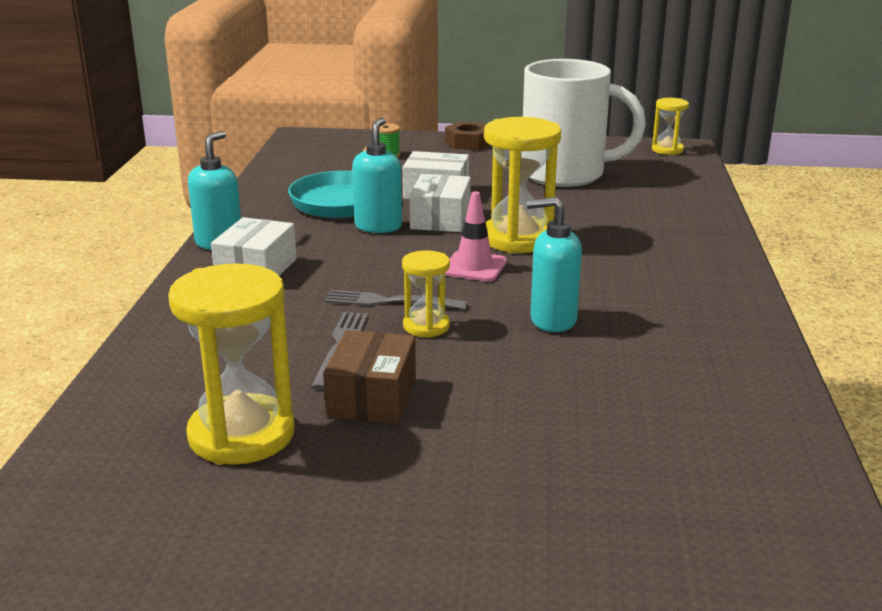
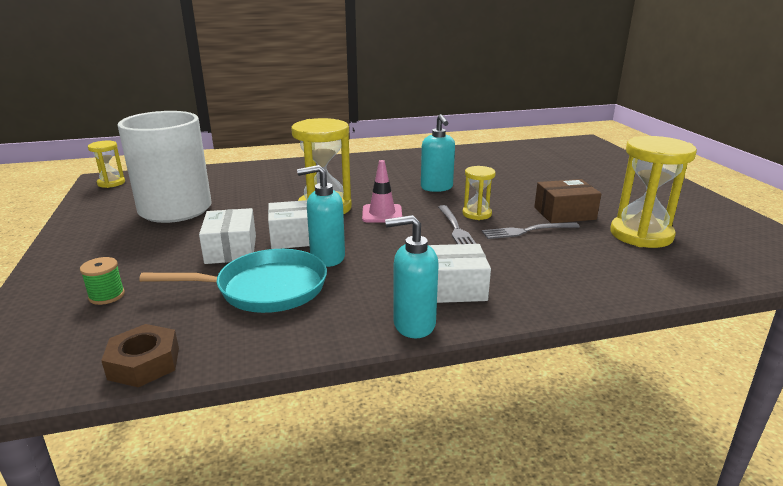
camera: 110 degrees left, 0 degrees up
brown nut [445,122,489,150] -> brown nut moved to [101,324,179,388]

